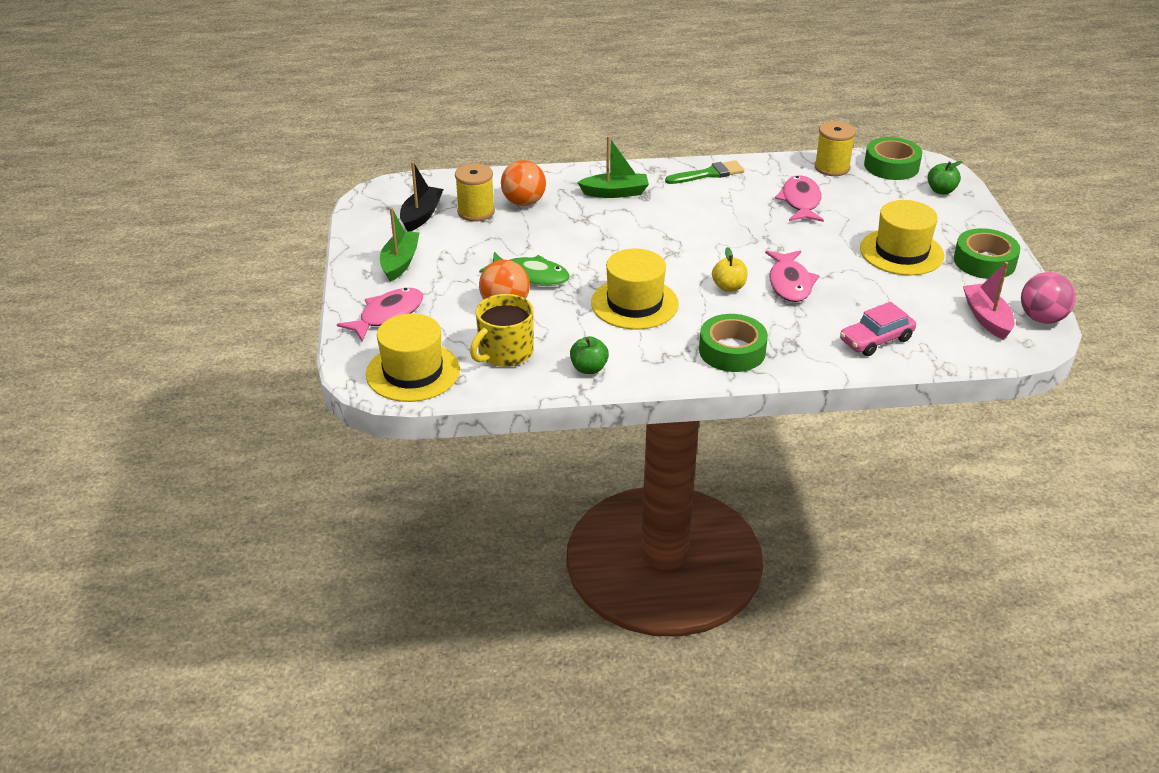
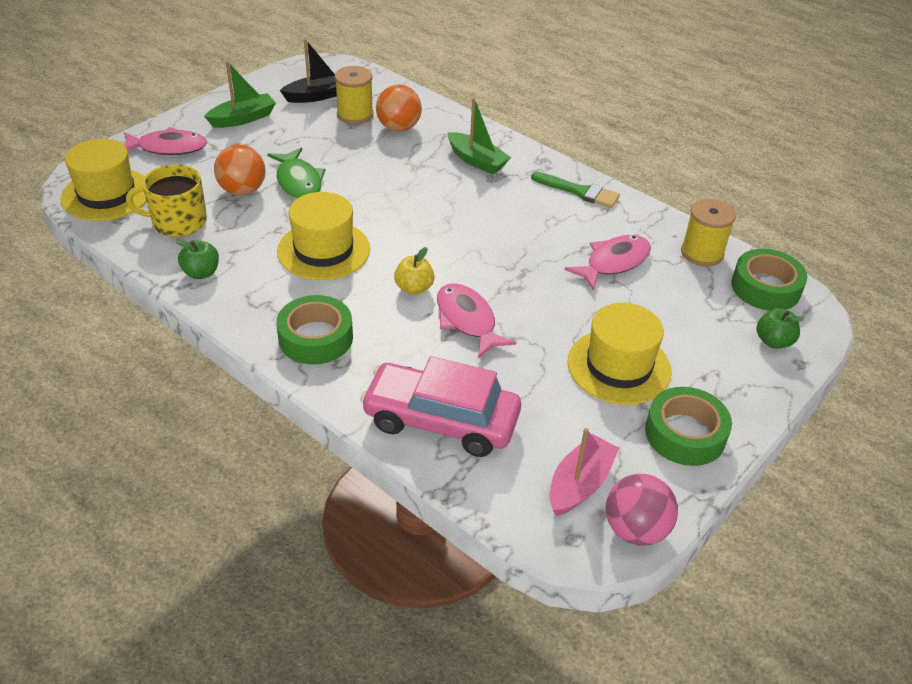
camera: 45 degrees right, 5 degrees up
pink fish [765,250,819,302] -> pink fish turned 105 degrees clockwise [437,283,516,358]
pink car [840,302,916,356] -> pink car [360,356,521,457], size x1.61

